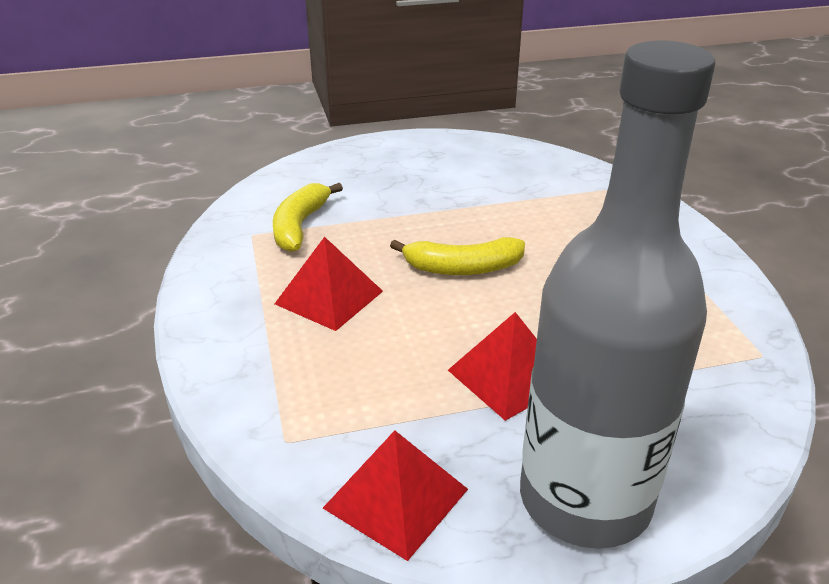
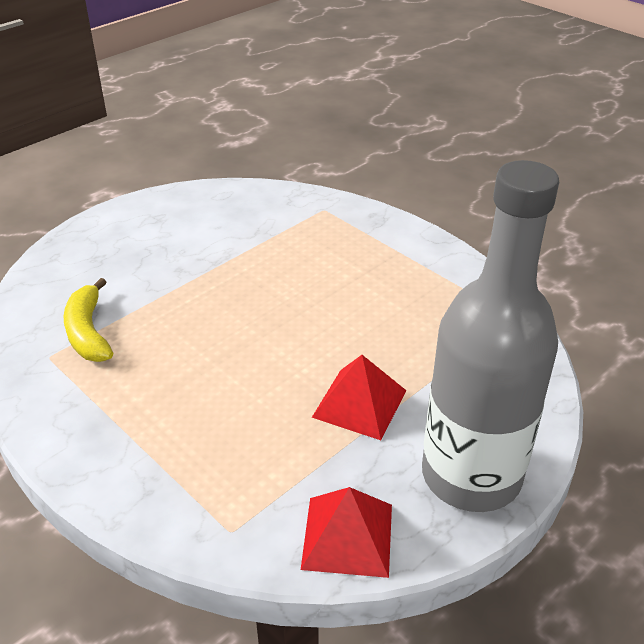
camera: 30 degrees left, 5 degrees up
red pyramid [275,237,383,331] -> none
yellow banana [390,237,525,275] -> none

